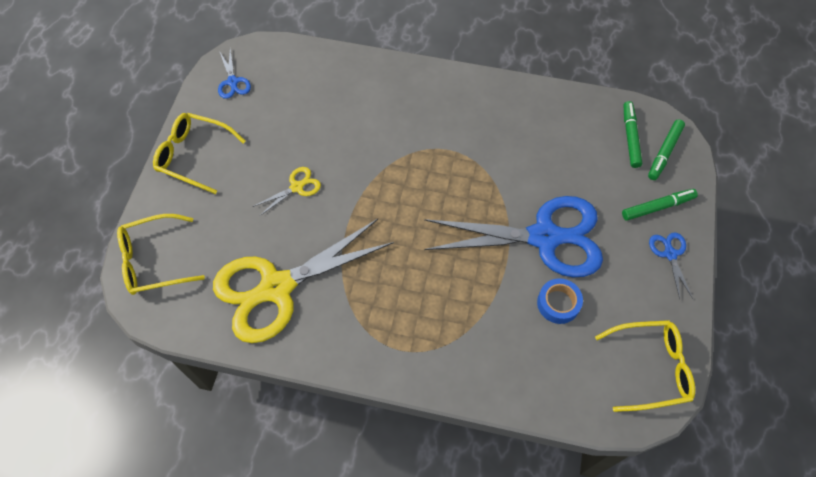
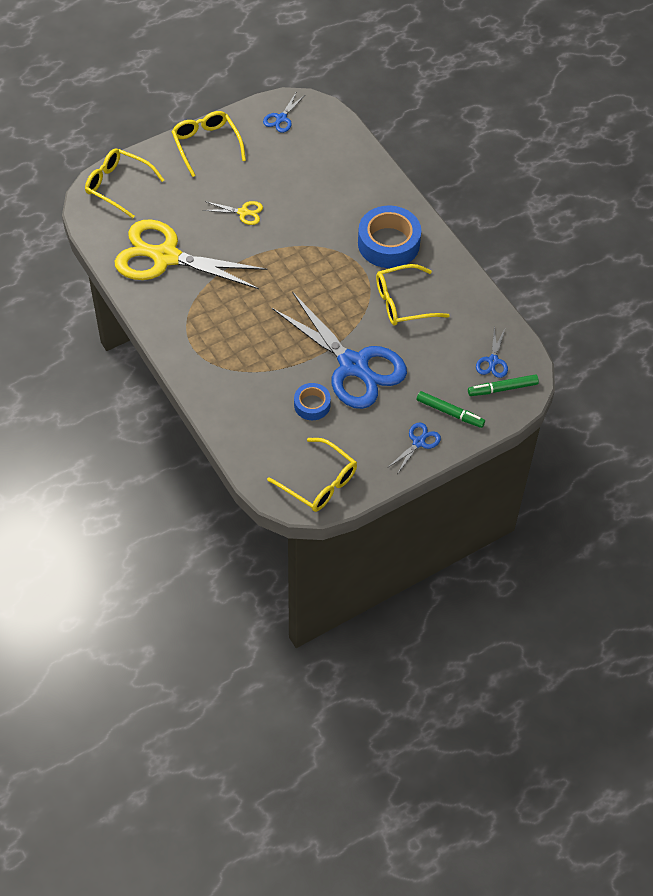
camera: 45 degrees right, 5 degrees down
green marker [624,101,642,168] -> blue scissors [476,326,508,378]
none -> blue tape [358,206,421,268]
none -> yellow glasses [376,264,450,326]

